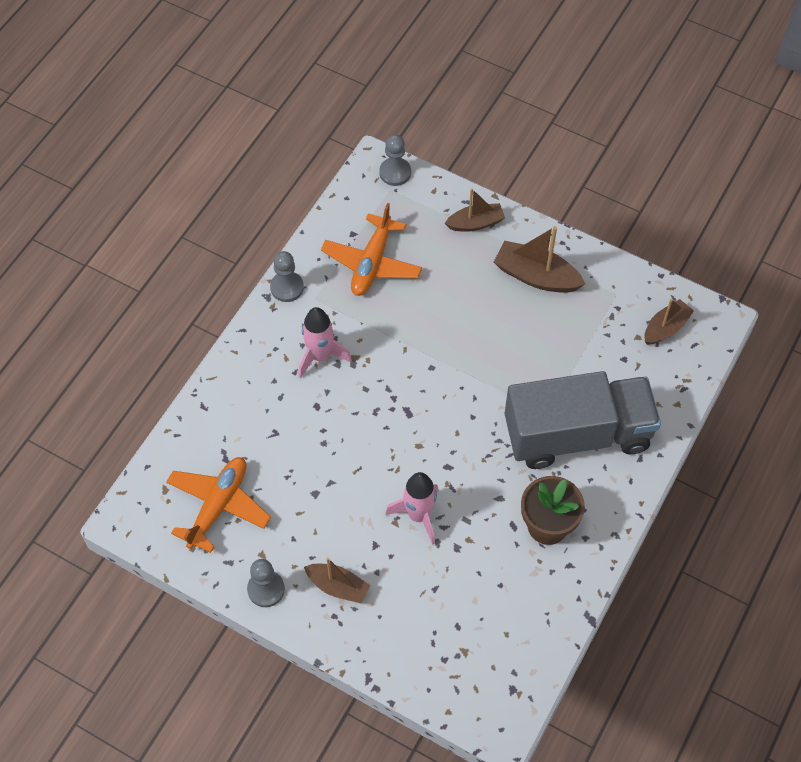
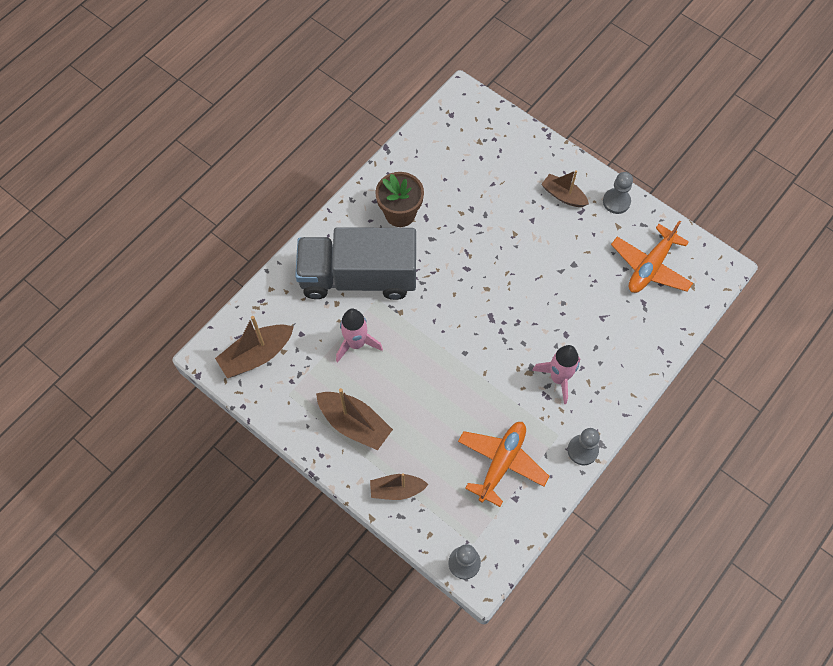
camera: 170 degrees left, 5 degrees up
pink rocket [385,472,439,545] -> pink rocket moved to [336,309,383,362]
brown boat [644,299,694,345] -> brown boat [215,316,294,378], size x1.51

